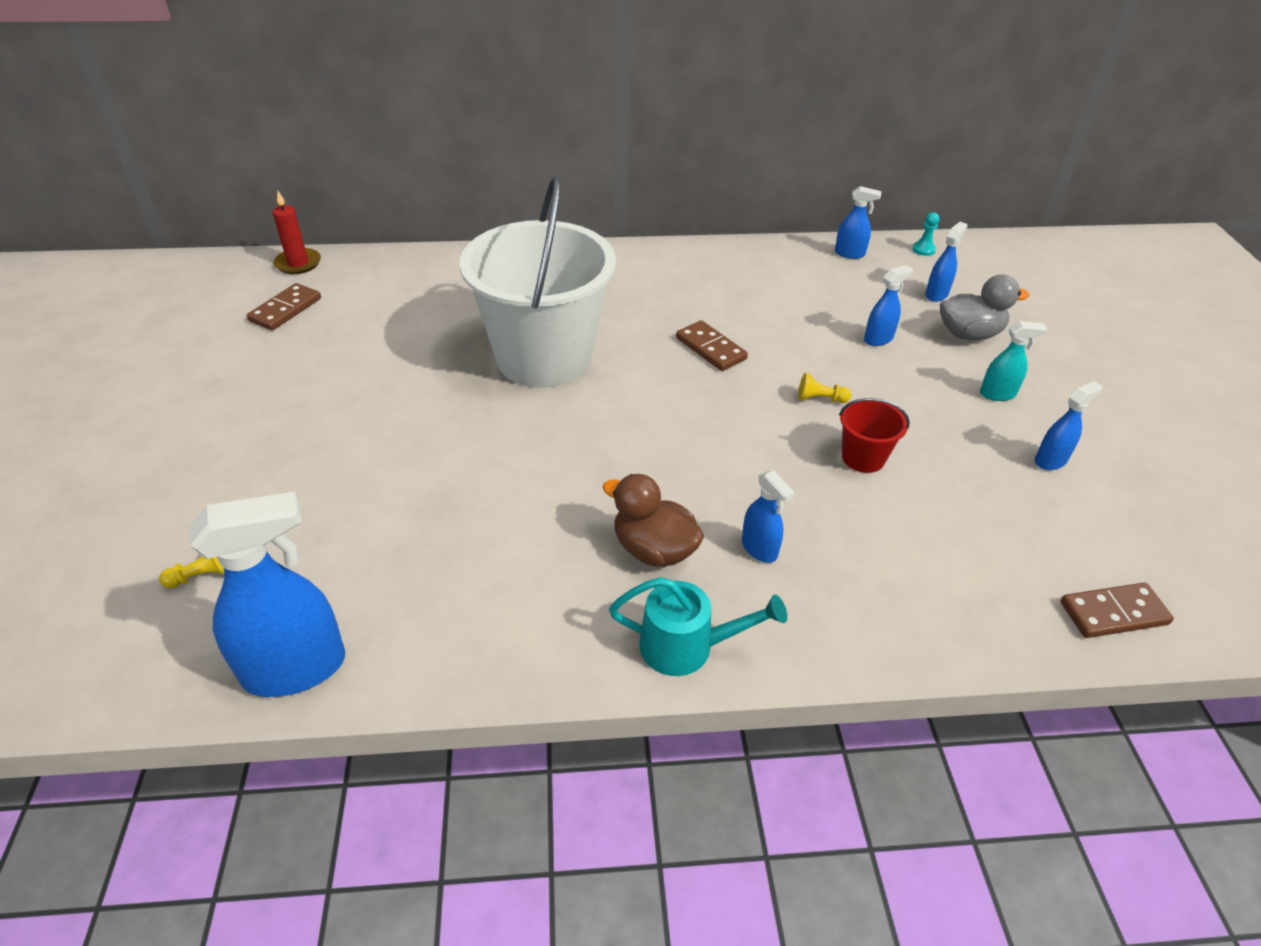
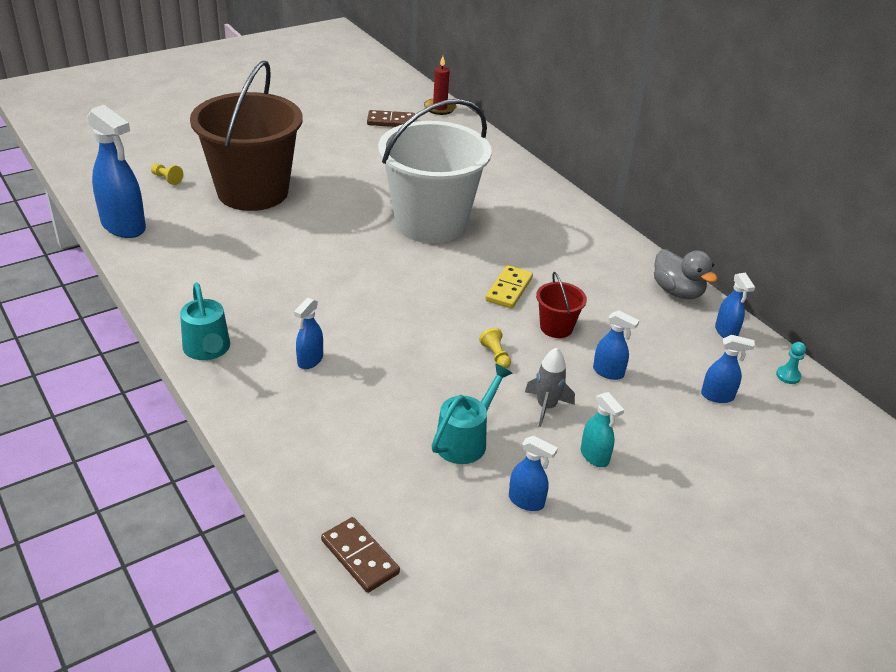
camera: 60 degrees right, 5 degrees down
brown duck [602,474,704,567] -> none
brown domino [676,320,748,371] -> yellow domino [486,265,533,309]
red bucket [839,398,910,473] -> red bucket moved to [536,272,587,338]
grey duck [940,274,1029,340] -> grey duck moved to [654,249,718,299]
none -> brown bucket [190,61,303,211]
none -> turquoise watering can [431,363,513,464]
none -> grey rocket [525,347,575,427]

